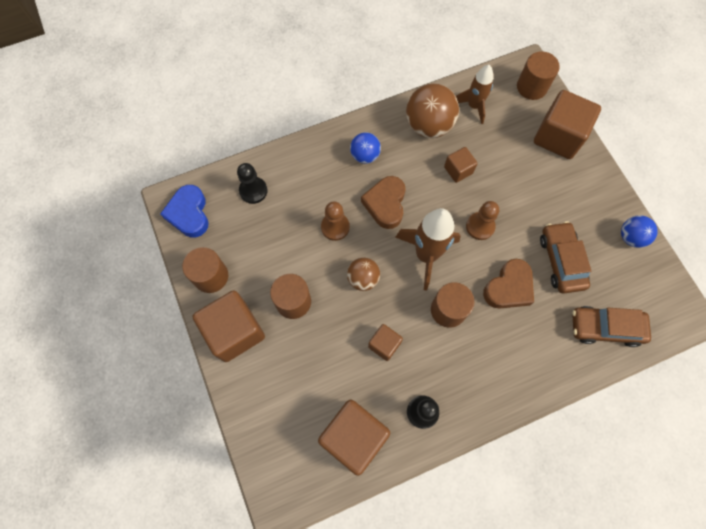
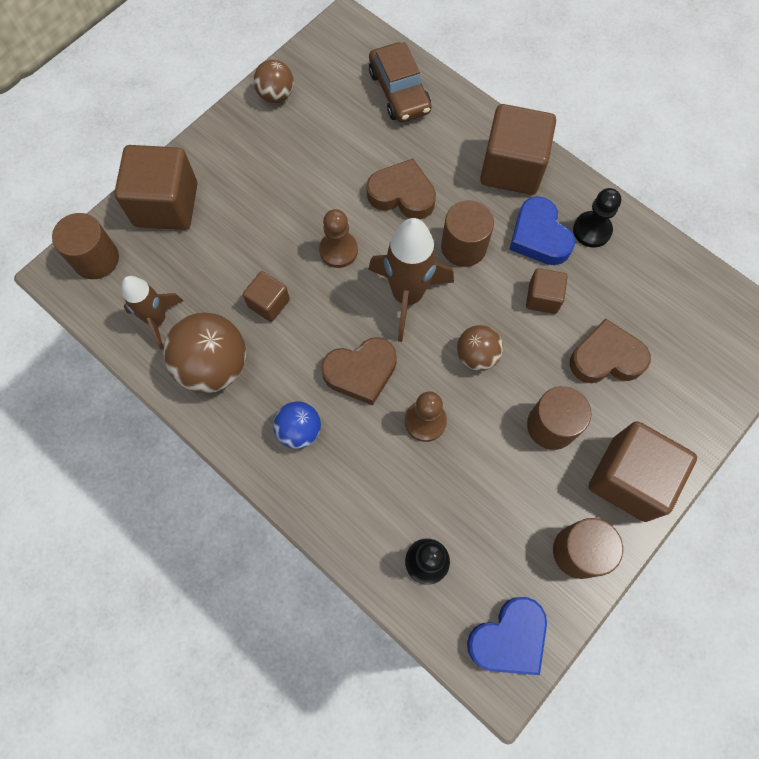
camera: 115 degrees left, 0 degrees up
brown cube [318,400,390,476] -> brown cube moved to [480,104,556,195]
brown car [540,221,591,294] -> none
blue ball [621,215,658,248] -> brown ball [253,60,294,103]
none -> blue heart [509,196,575,265]
none -> brown heart [570,318,651,383]

